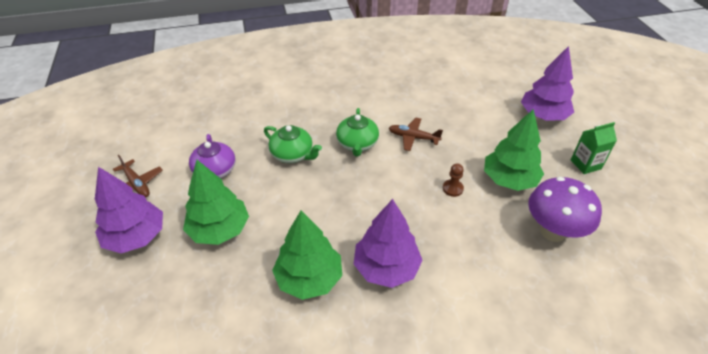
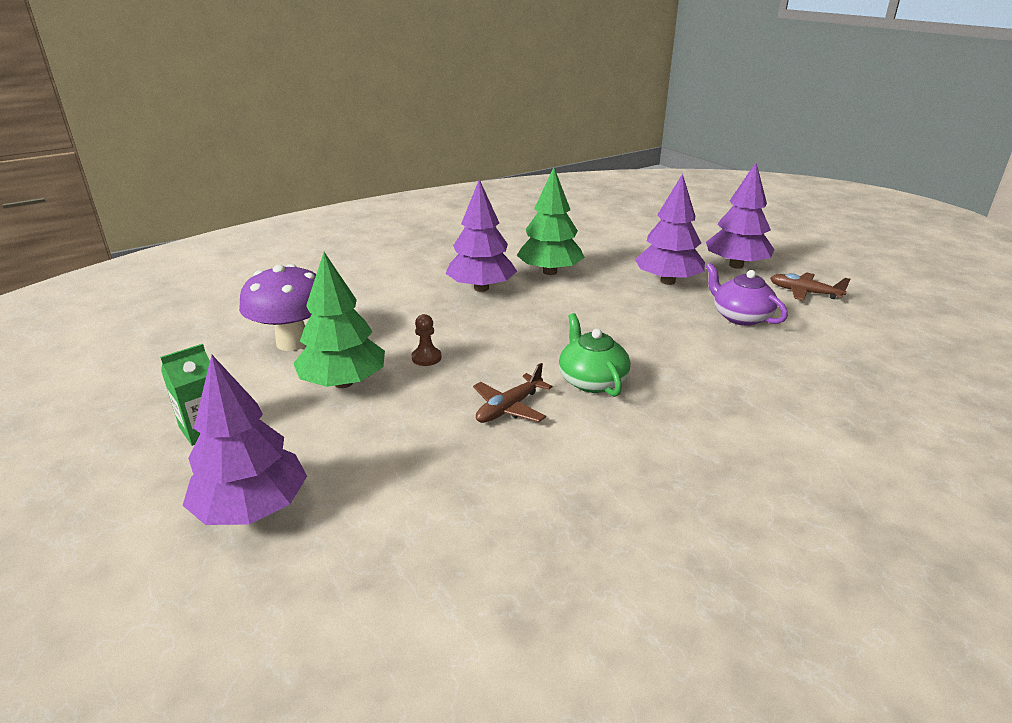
camera: 160 degrees right, 15 degrees down
green tree [183,160,249,245] -> purple tree [635,174,705,285]
green teapot [264,125,322,163] -> none
brown plane [389,118,443,151] -> brown plane turned 135 degrees clockwise [473,363,552,423]

